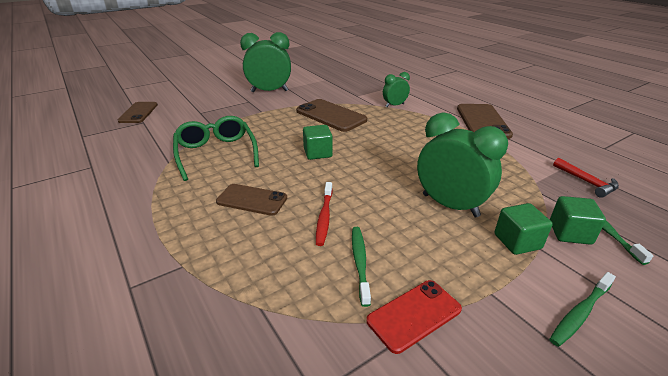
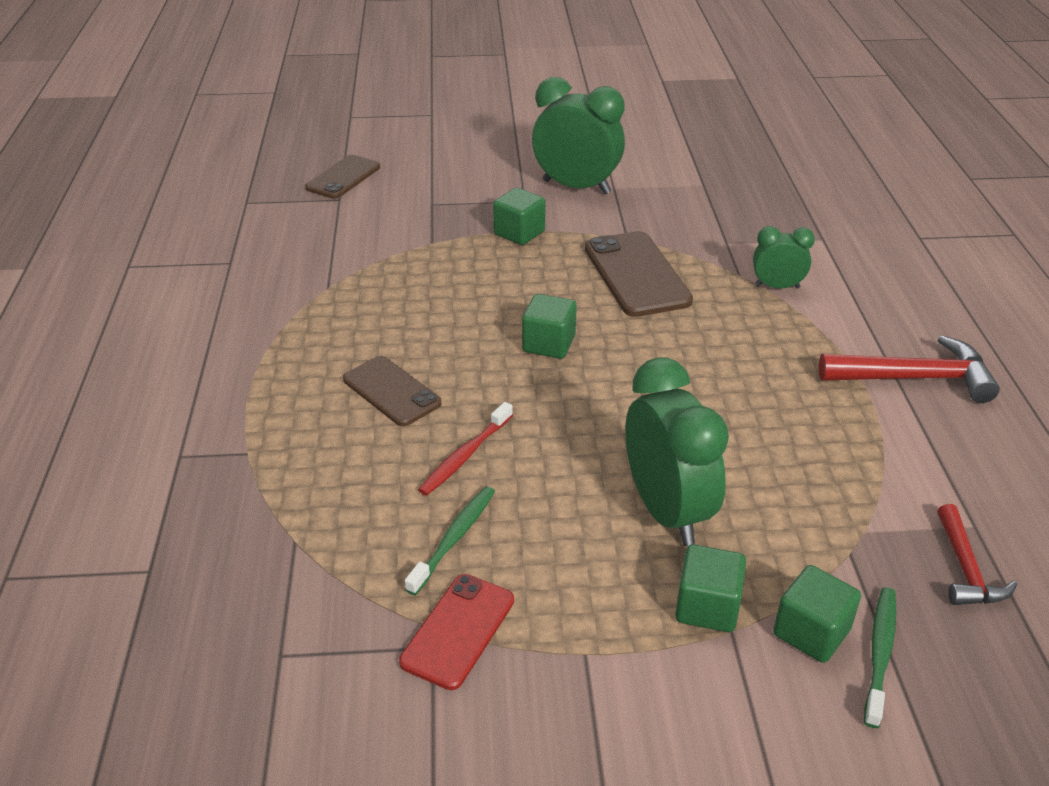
camera: 30 degrees right, 5 degrees up
green glasses [173,116,259,181] -> none
red phone [366,280,462,354] -> red phone turned 60 degrees counterclockwise [399,574,514,690]
brown phone [457,104,513,139] -> red hammer [819,335,1000,403]
green toothbrush [549,272,616,347] -> none
none -> green cube [493,188,546,245]

